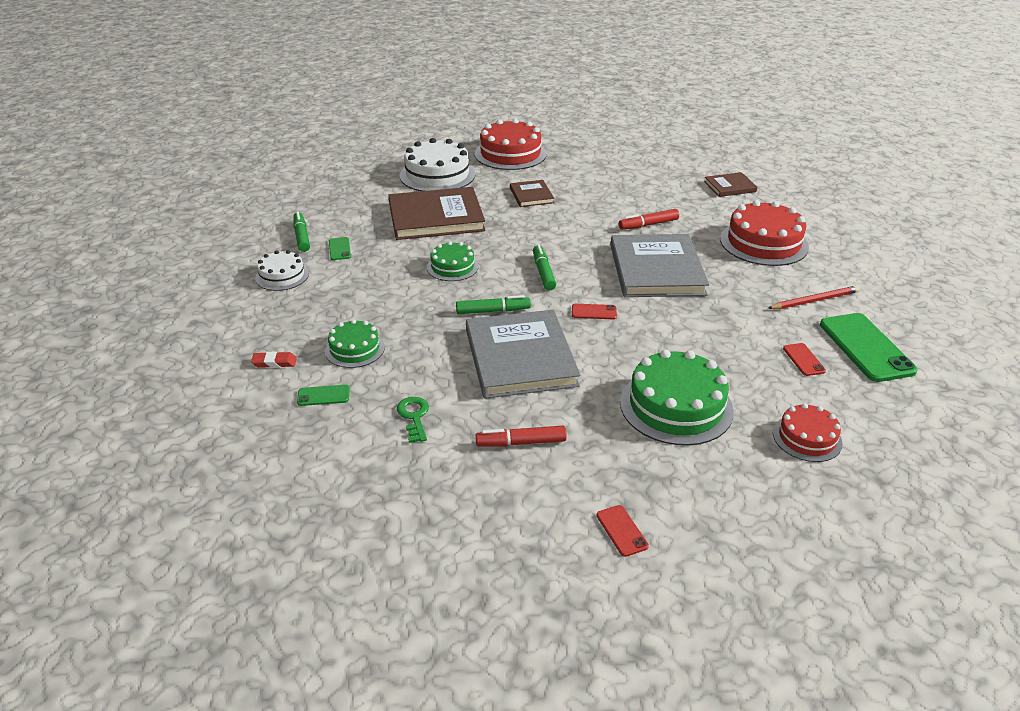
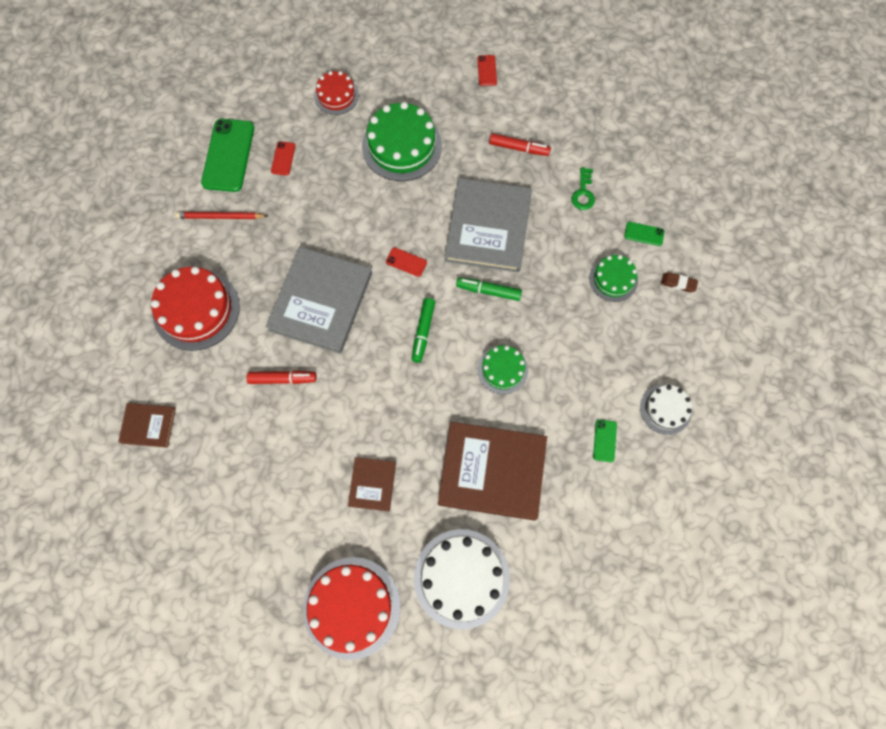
camera: 160 degrees left, 35 degrees up
red eraser [251,352,297,368] -> brown eraser [661,272,698,292]
green marker [293,211,310,252] -> none

